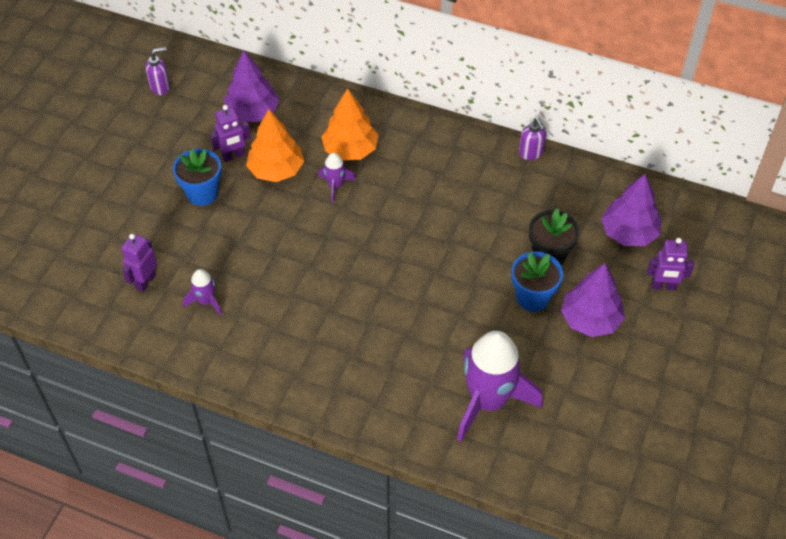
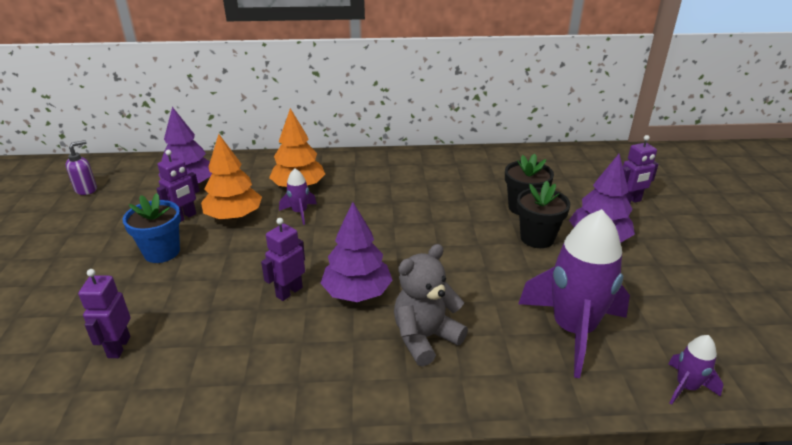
camera: 25 degrees left, 20 degrees down
purple rocket [183,269,222,315] -> purple rocket moved to [668,335,723,405]
blue flower pot [512,251,563,312] -> black flower pot [517,181,570,248]
purple soap dispenser [519,118,547,160] -> none
purple tree [601,174,661,246] -> purple tree moved to [320,202,392,302]
none -> purple robot [261,218,305,301]
none -> grey teddy bear [394,244,468,366]

